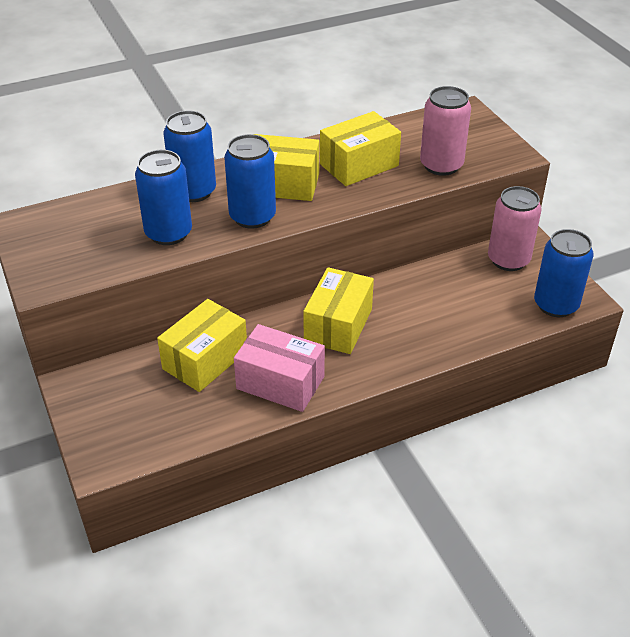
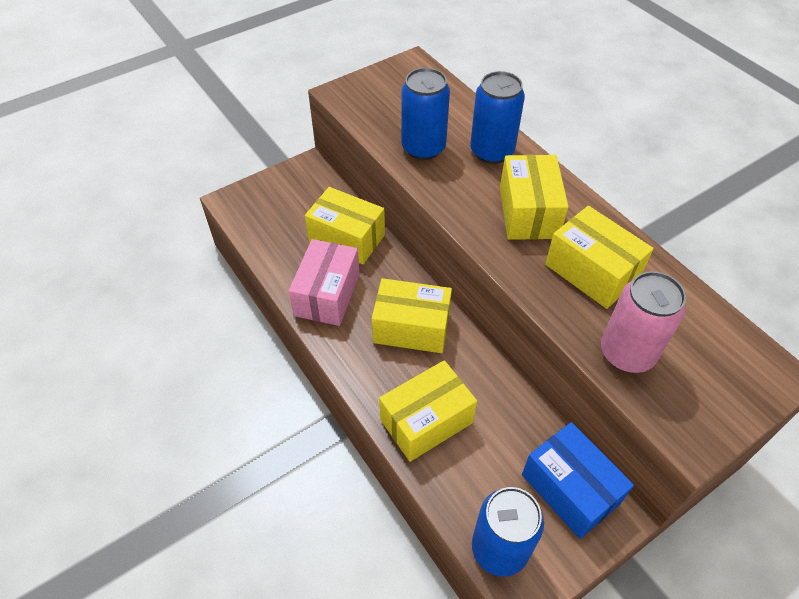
camera: 80 degrees right, 10 degrees up
blue can [224,134,276,229] -> none
pink can [488,186,542,271] -> blue box [522,422,634,539]
none -> yellow box [379,360,477,462]

